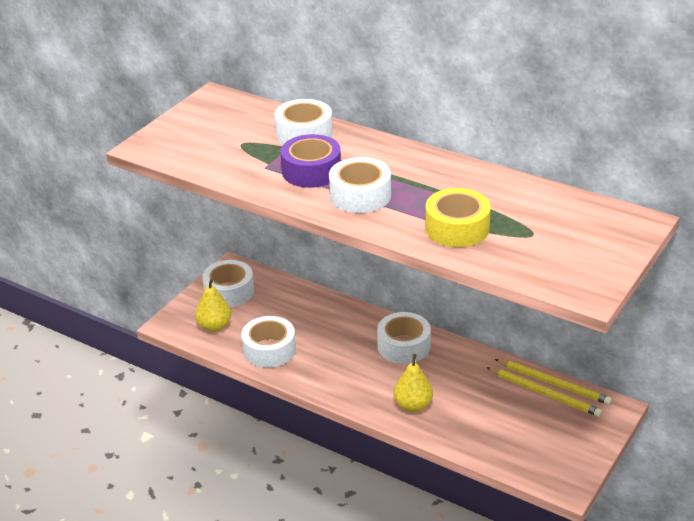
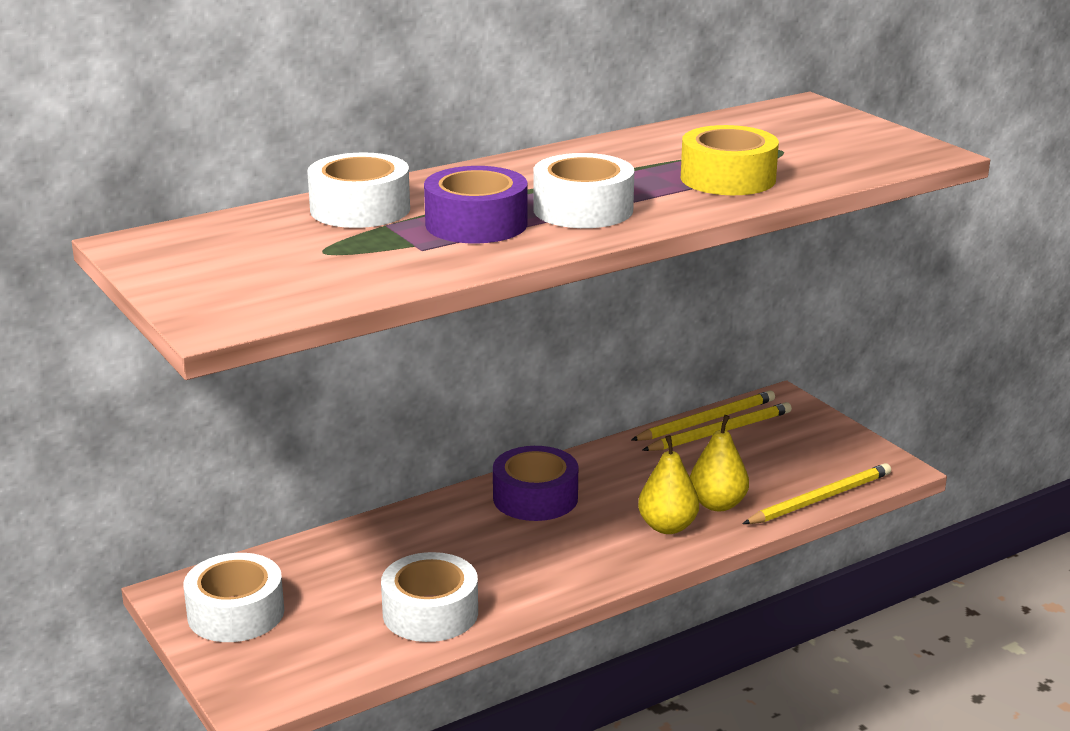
camera: 65 degrees left, 10 degrees down
yellow pear [195,279,231,332] -> yellow pear moved to [690,415,749,511]
white tape [377,312,431,364] -> purple tape [493,446,578,521]
none -> yellow pencil [743,463,891,524]

